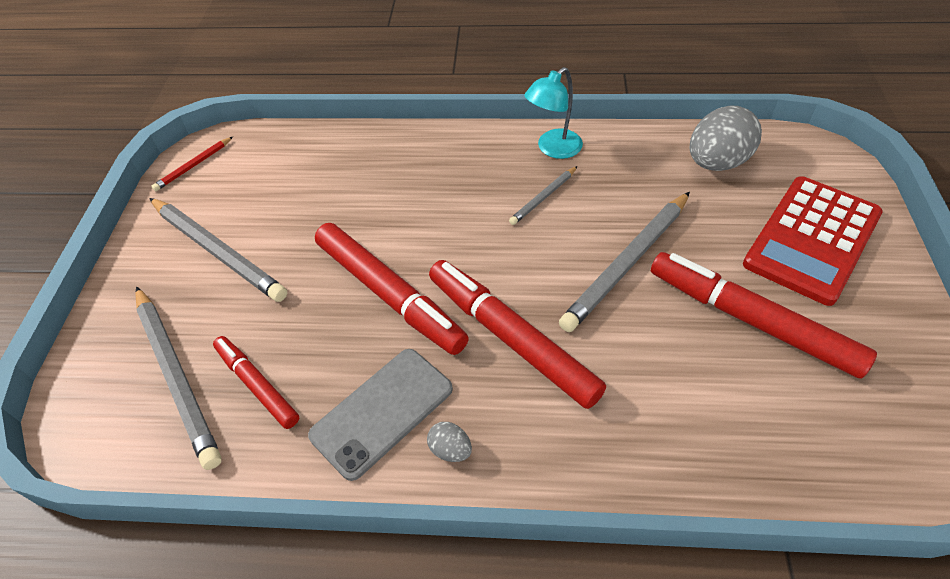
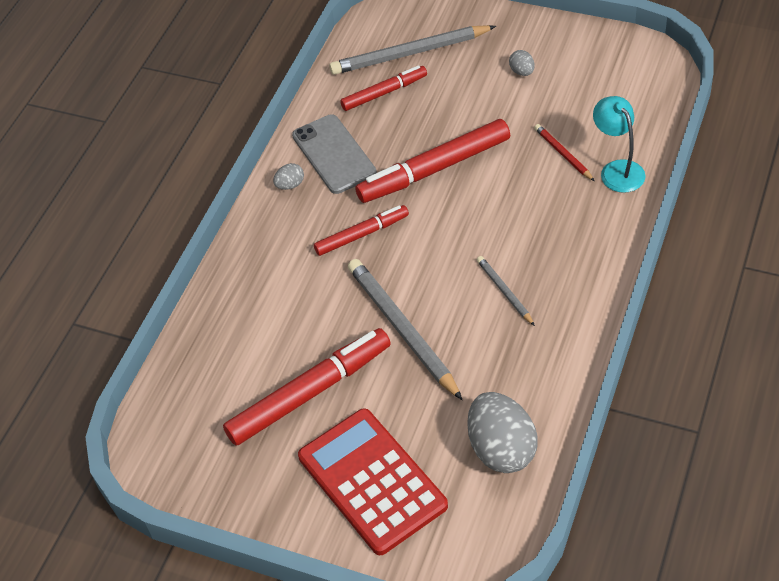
camera: 110 degrees right, 0 degrees up
grey pencil [149,198,287,302] -> grey egg [509,50,535,76]
red pencil [151,137,233,191] -> red pencil moved to [534,124,595,181]
red marker [429,260,606,409] -> red marker [314,205,409,256], size x0.59
turquoise lamp [525,67,583,159] -> turquoise lamp moved to [593,96,646,193]

